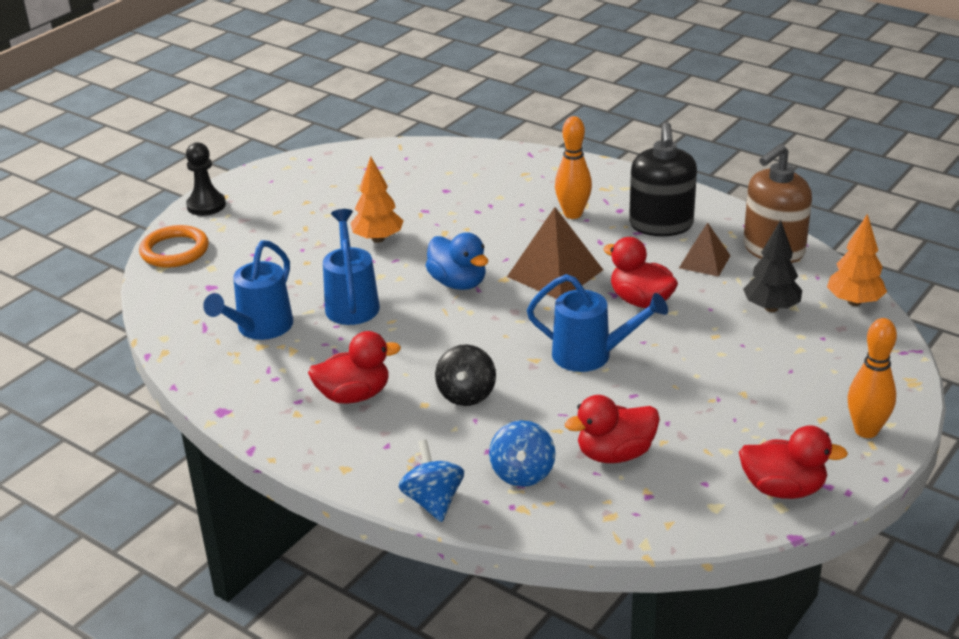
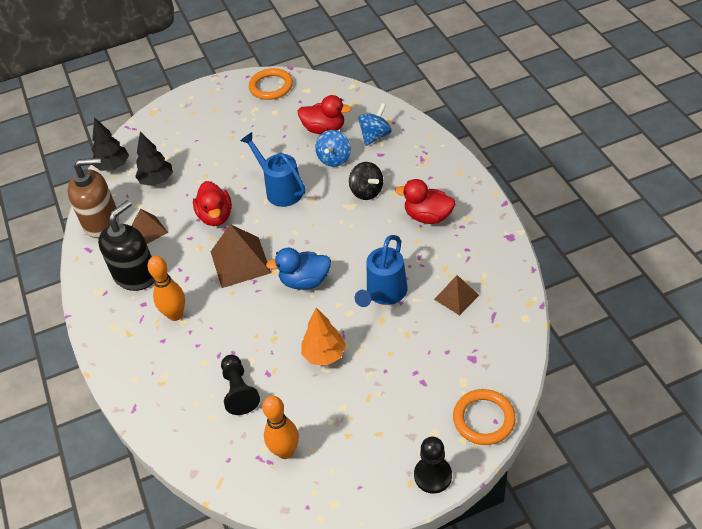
camera: 145 degrees left, 15 degrees up
blue watering can [203,240,293,340] -> brown pyramid [434,275,479,315]
blue spinning top [399,440,464,522] -> blue spinning top moved to [315,130,351,167]
blue duck [425,232,488,290] -> blue duck turned 90 degrees counterclockwise [266,248,331,290]
black spinning top [435,344,496,406] -> black spinning top turned 105 degrees clockwise [349,162,383,200]
red duck [739,426,848,499] -> orange ring [249,68,293,100]
orange tree [827,214,887,306] -> black tree [92,117,129,171]
orange bowling pin [848,318,897,438] -> orange bowling pin moved to [262,396,299,459]
none -> black pawn [221,355,260,415]

